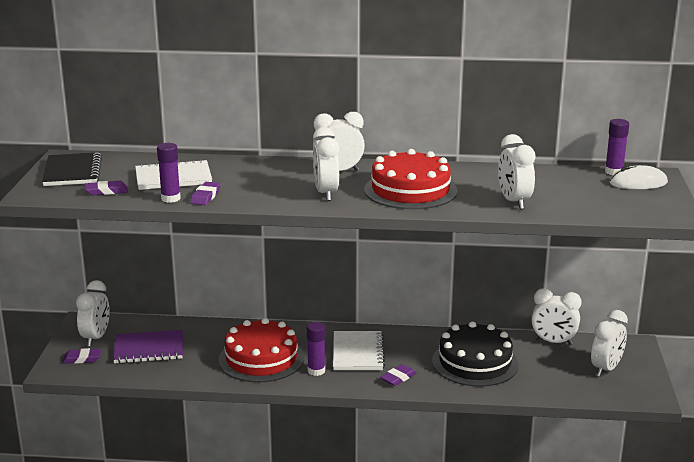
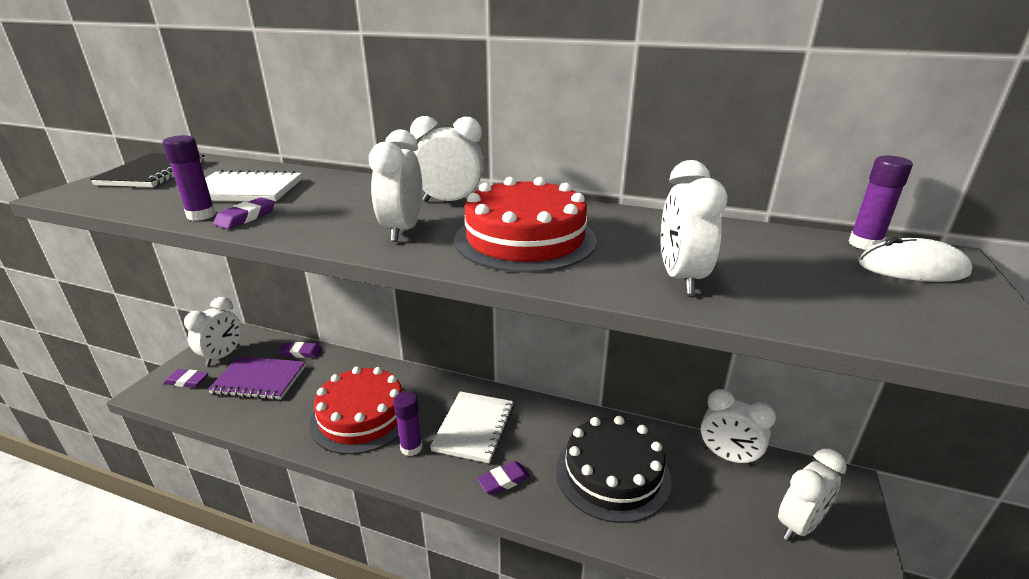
camera: 15 degrees right, 5 degrees up
purple eraser [85,181,128,196] -> purple eraser moved to [278,342,322,358]

